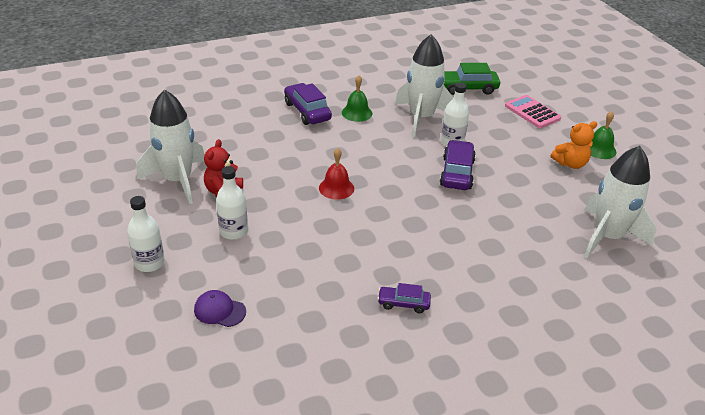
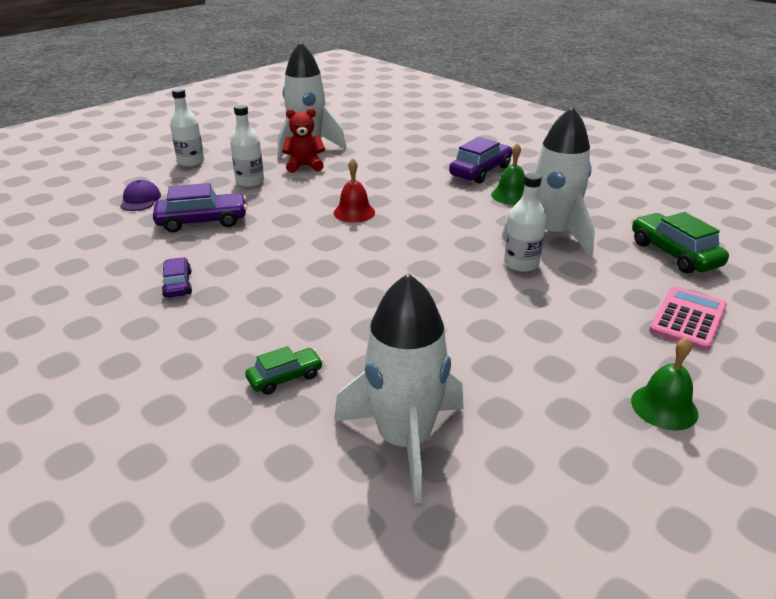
camera: 70 degrees right, 5 degrees down
purple car [440,140,476,190] -> purple car moved to [153,183,247,232]
orange teddy bear [551,121,597,169] -> none
none -> green car [245,346,323,395]

